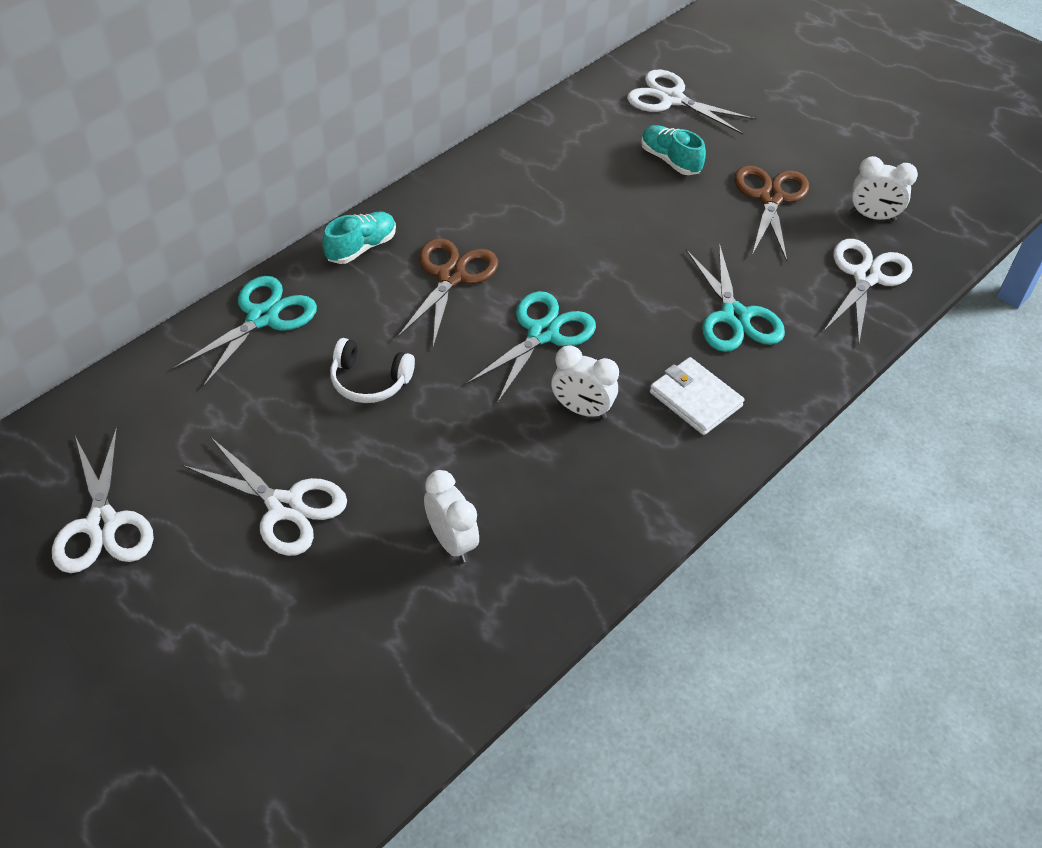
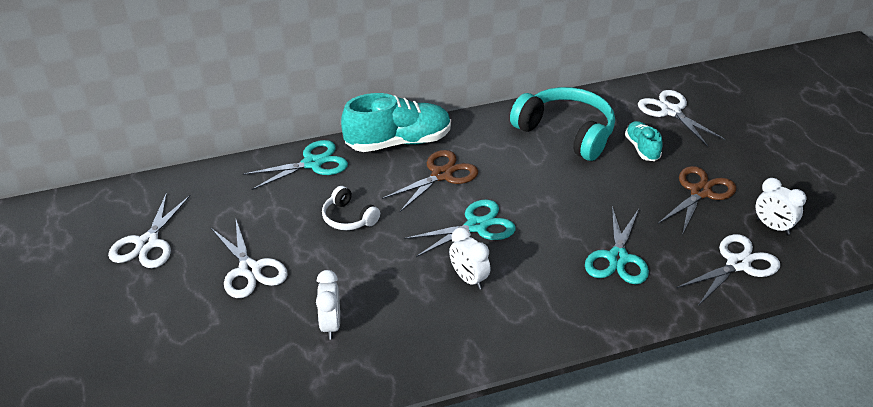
camera: 30 degrees right, 10 degrees down
turquoise shoe [323,211,396,264] -> turquoise shoe [341,93,451,152], size x1.90
white wallet [650,357,744,435] -> none
none -> turquoise headphones [510,87,615,161]

